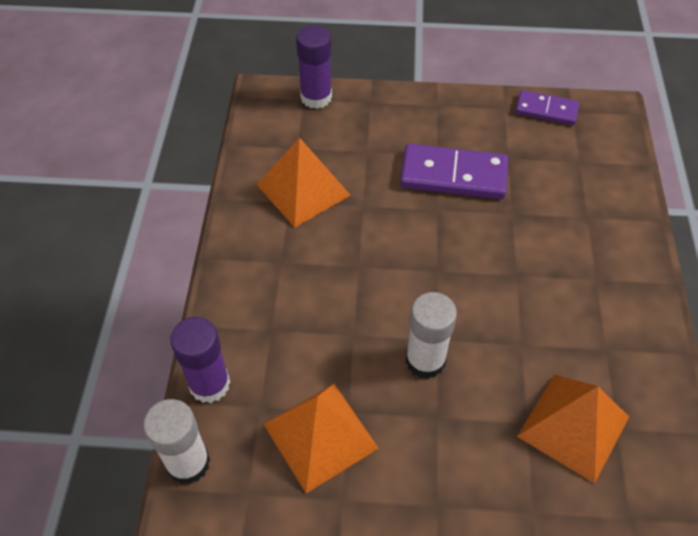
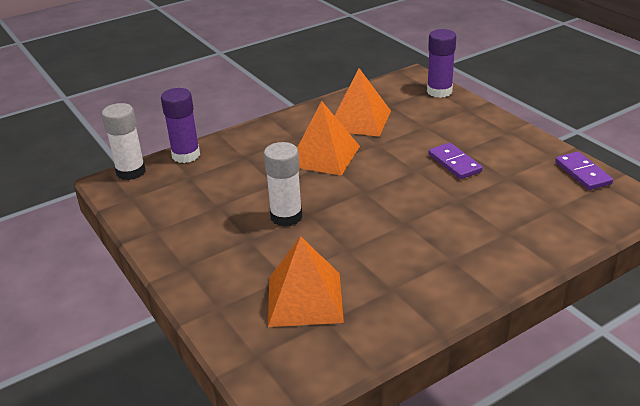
camera: 55 degrees right, 20 degrees down
orange pyramid [264,384,379,493] -> orange pyramid moved to [297,101,360,176]
purple domino [400,144,508,199] -> purple domino [429,143,483,179], size x0.61

